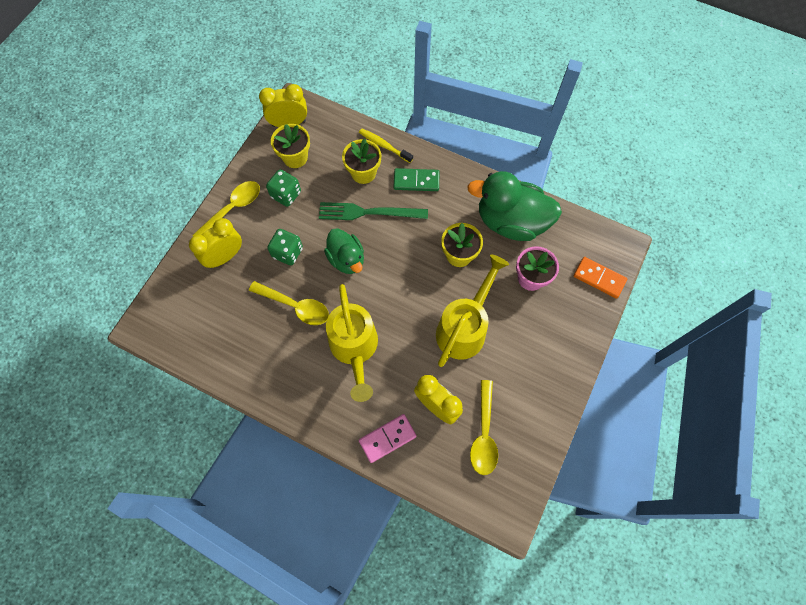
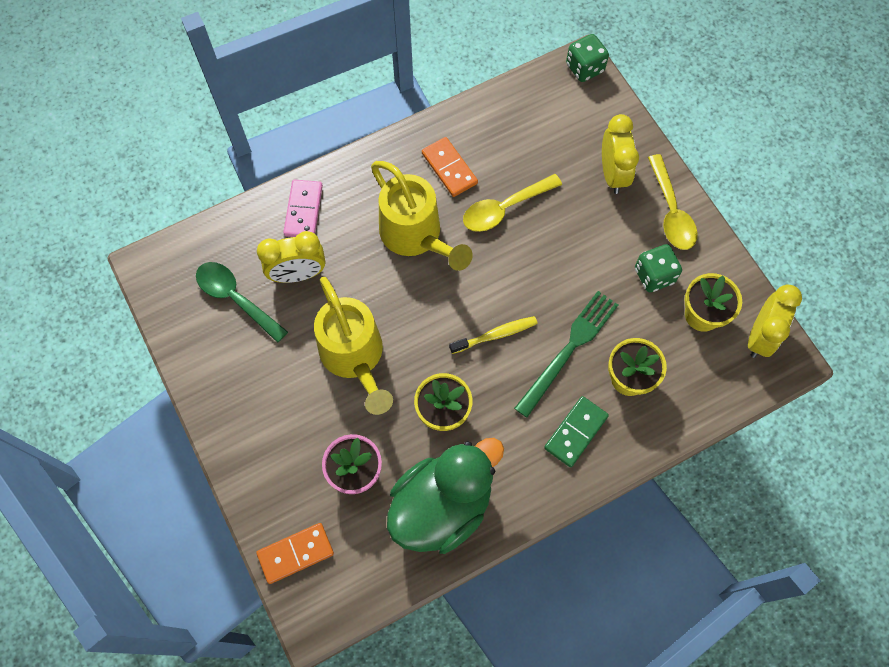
camera: 125 degrees right, 0 degrees up
green dice [267,229,303,265] -> green dice moved to [566,34,609,82]
green duck [324,228,364,274] -> none
yellow watering can [326,284,378,402] -> yellow watering can turned 150 degrees counterclockwise [371,161,473,271]
yellow toothbrush [359,129,413,163] -> yellow toothbrush moved to [449,316,538,354]
yellow spoon [470,380,498,475] -> green spoon [196,262,288,343]
none -> orange domino [422,137,478,197]

